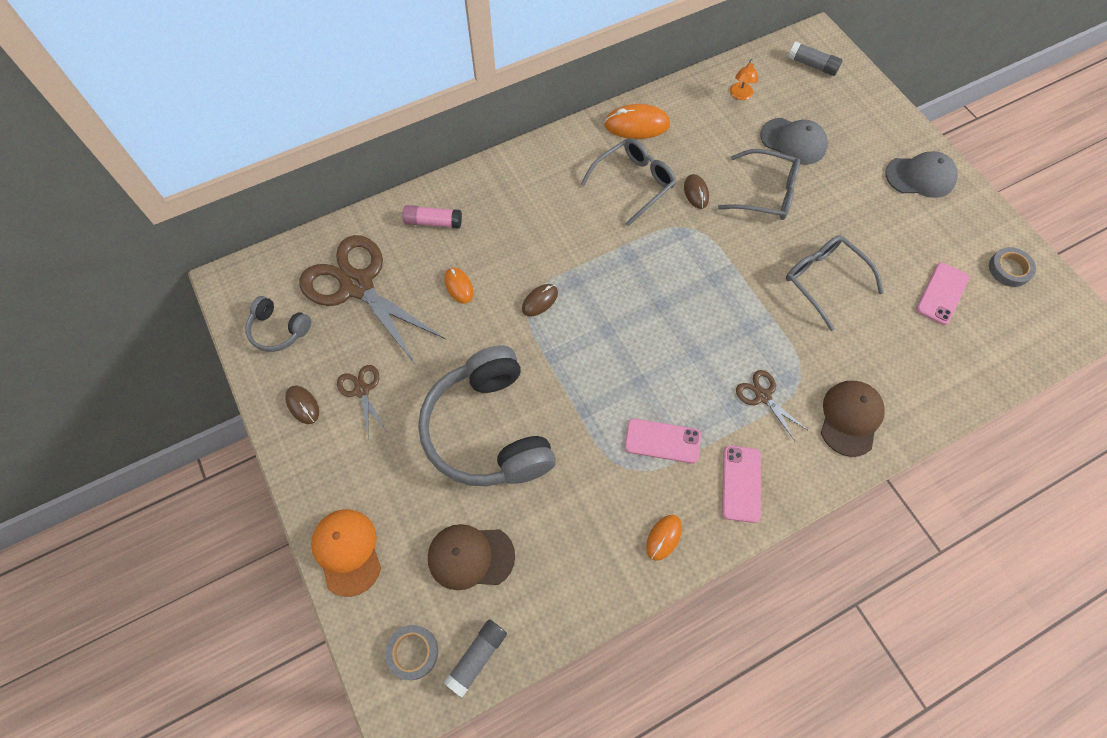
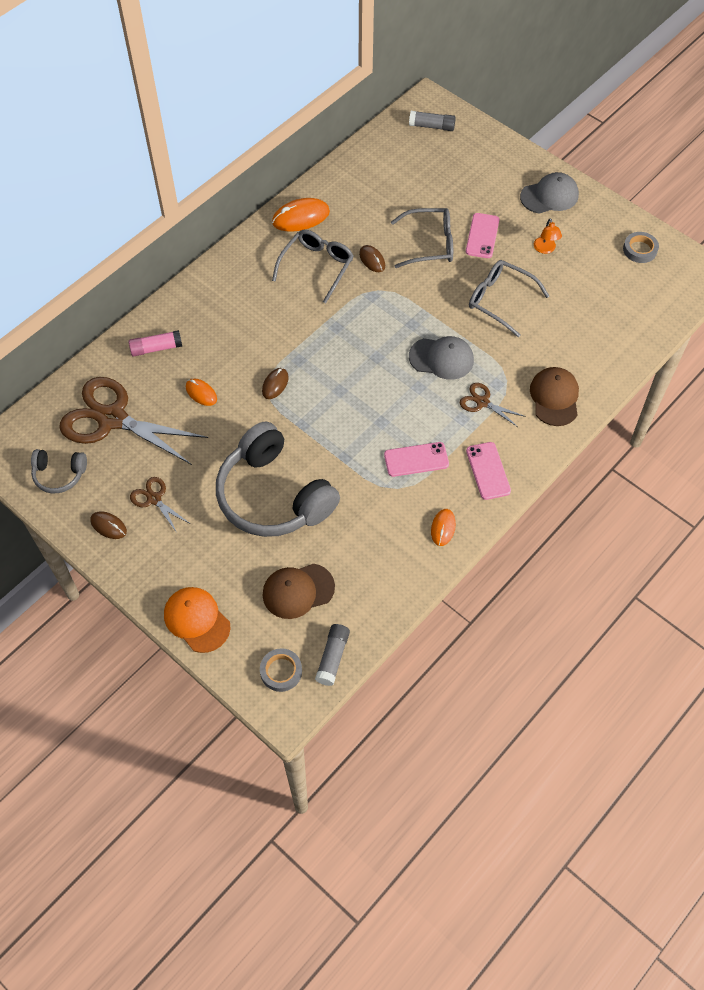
camera: 20 degrees left, 5 degrees down
orange lamp [730,59,758,100] -> orange lamp moved to [534,218,562,254]
grey cap [760,118,828,165] -> grey cap moved to [409,336,474,380]
pink phone [916,263,969,325] -> pink phone moved to [466,213,499,258]

